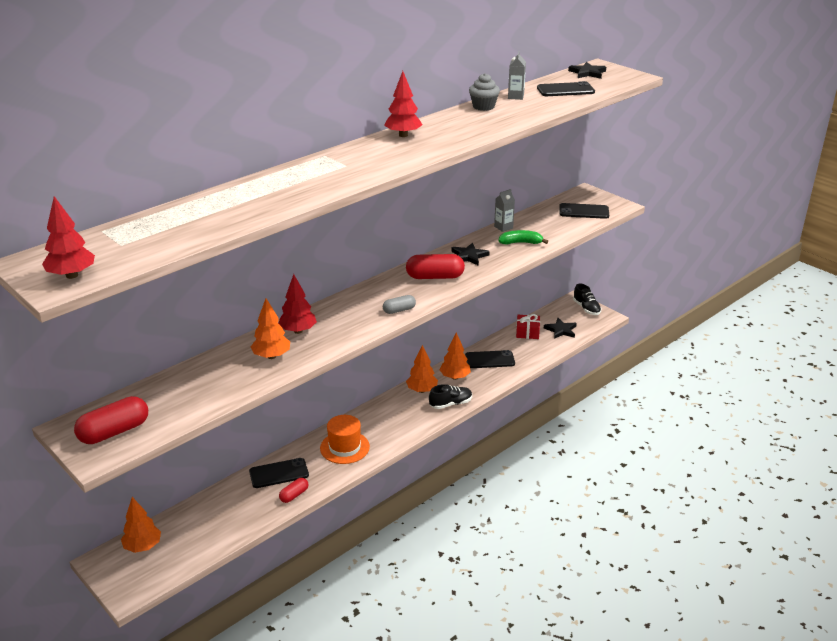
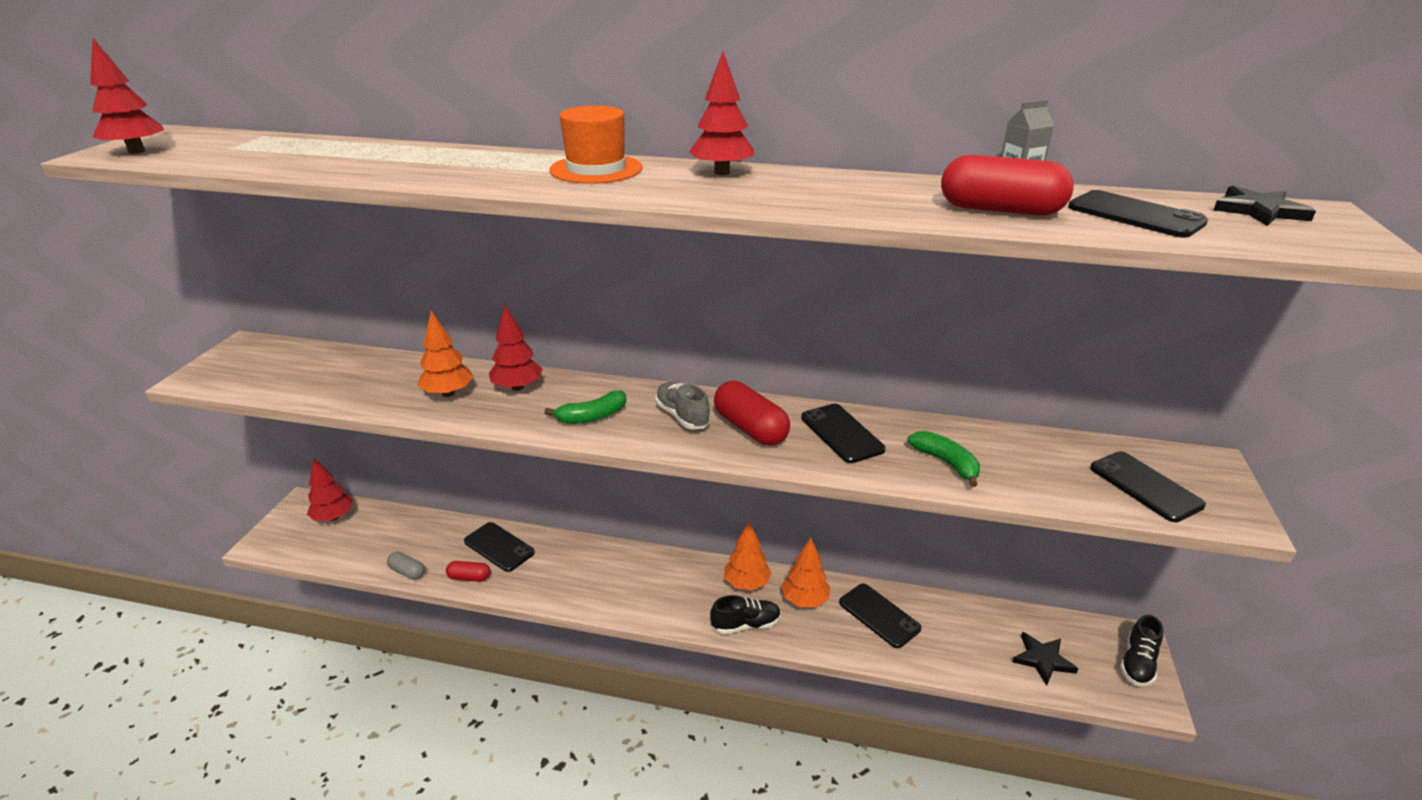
camera: 55 degrees right, 0 degrees up
red capsule [74,396,148,444] -> red capsule moved to [941,155,1074,216]
orange tree [121,497,161,553] -> red tree [307,458,353,521]
orange hat [320,415,370,464] -> orange hat moved to [549,105,643,184]
grey capsule [383,295,416,314] -> grey capsule moved to [387,552,425,580]
black shoe [429,384,472,409] -> black shoe turned 45 degrees counterclockwise [710,595,781,634]
black star [451,243,490,266] -> black phone [801,404,886,463]
grey cupcake [469,73,500,111] -> none
grey carton [494,189,515,232] -> none
red gift [516,314,540,339] -> none
none -> green banana [544,390,627,424]
none -> grey shoe [655,382,710,429]

